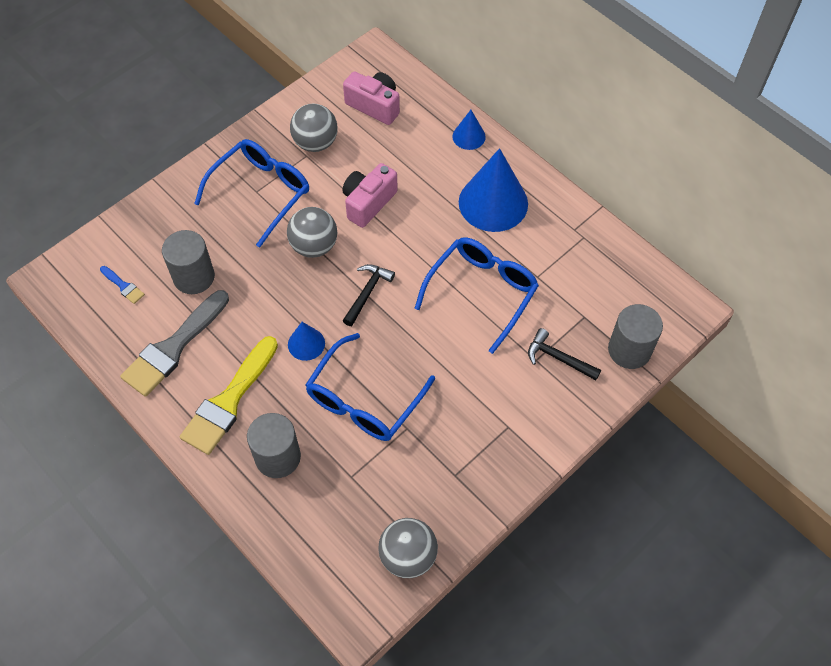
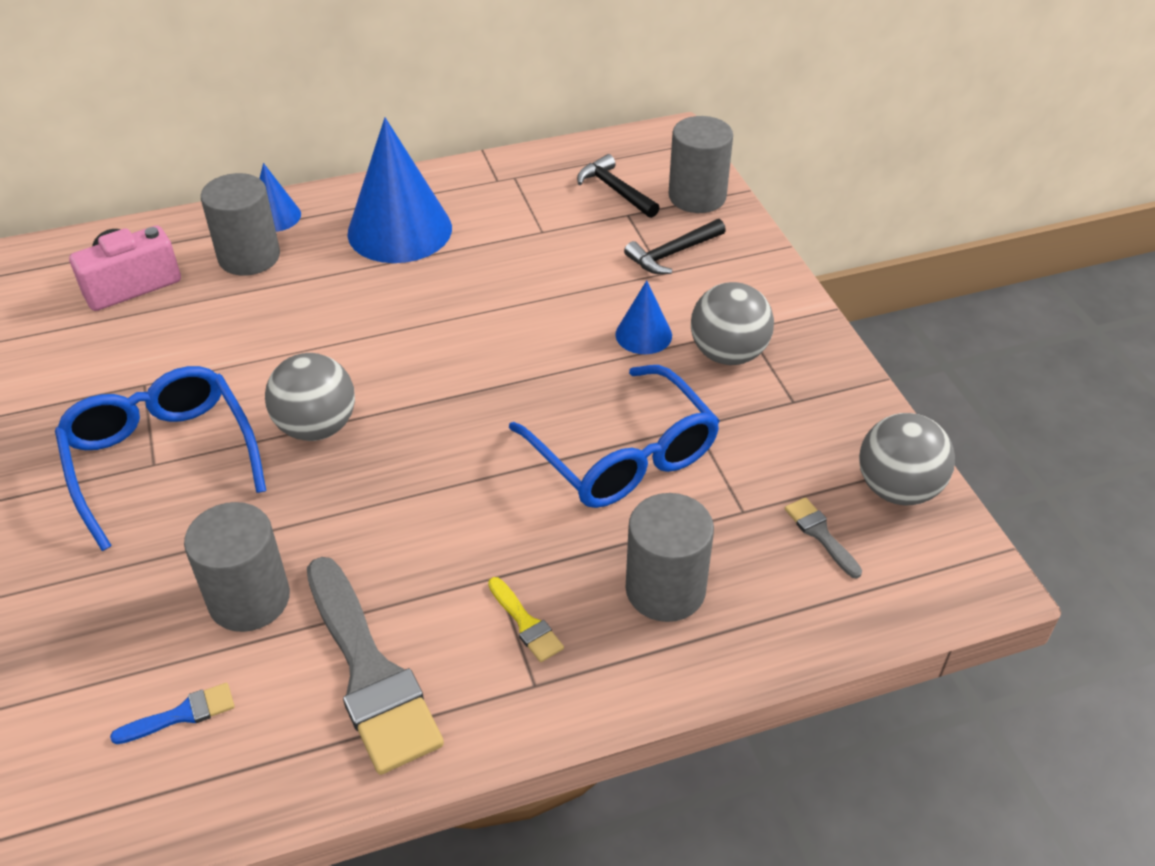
camera: 65 degrees left, 15 degrees down
yellow brush [180,336,278,455] -> yellow brush [488,577,564,662], size x0.44
blue cone [288,322,325,361] -> blue cone moved to [615,280,672,354]
grey ball [290,104,338,152] -> grey ball moved to [691,282,774,365]
pink camera [342,163,398,228] -> none
black hammer [343,264,395,326] -> black hammer moved to [577,154,660,218]
blue glasses [415,238,539,354] -> none
none -> grey cylinder [201,173,280,276]
none -> grey brush [785,497,862,579]

